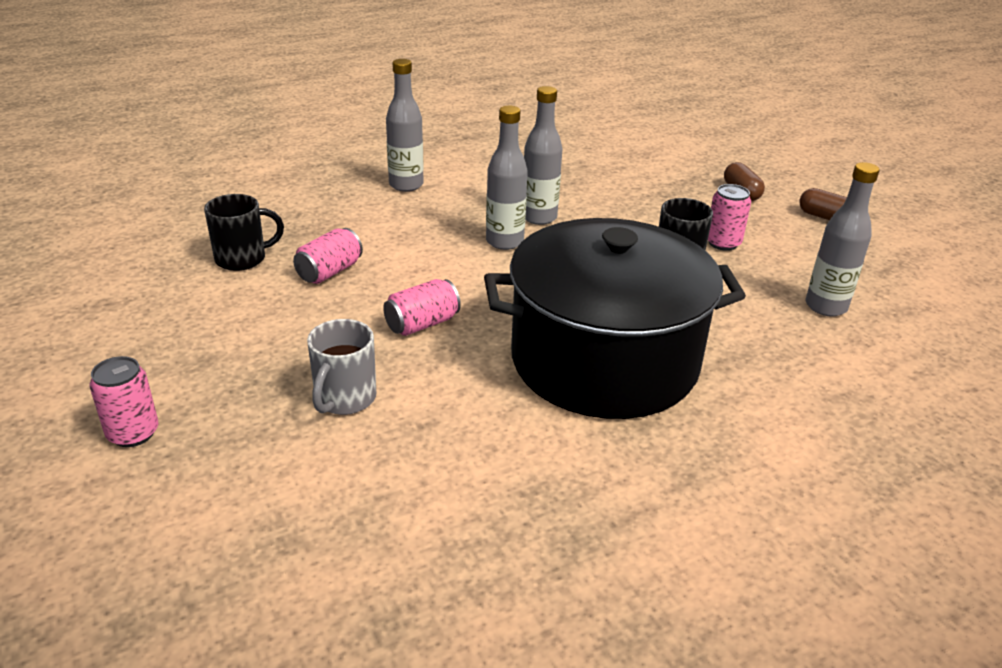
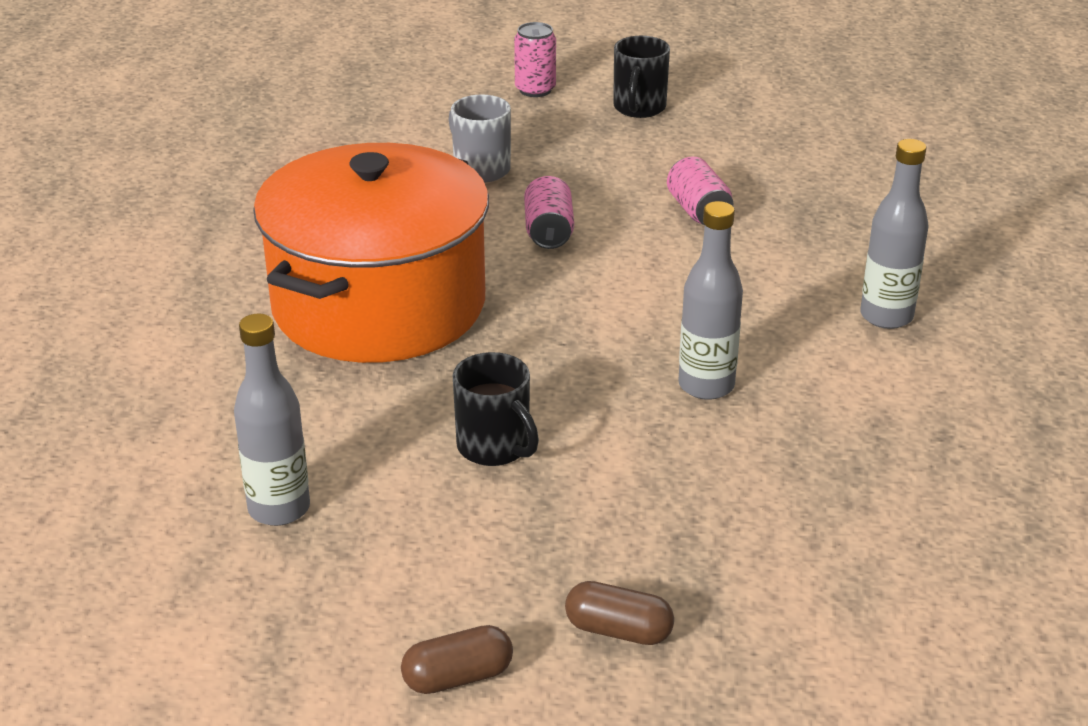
camera: 125 degrees right, 0 degrees up
black mug [204,194,284,271] -> black mug moved to [613,36,670,118]
black pot [484,218,746,419] -> orange pot [253,143,489,363]
grey bottle [486,106,528,250] -> none
pink can [708,184,751,251] -> none

